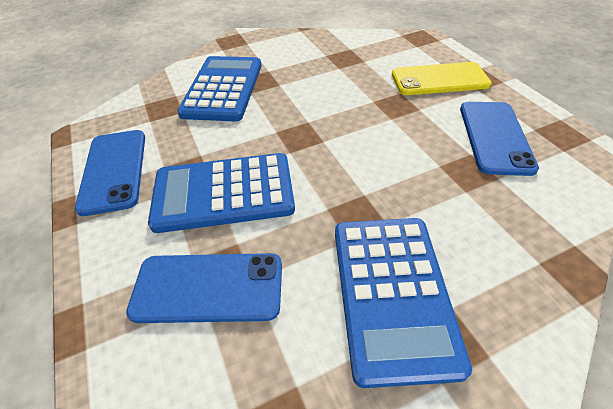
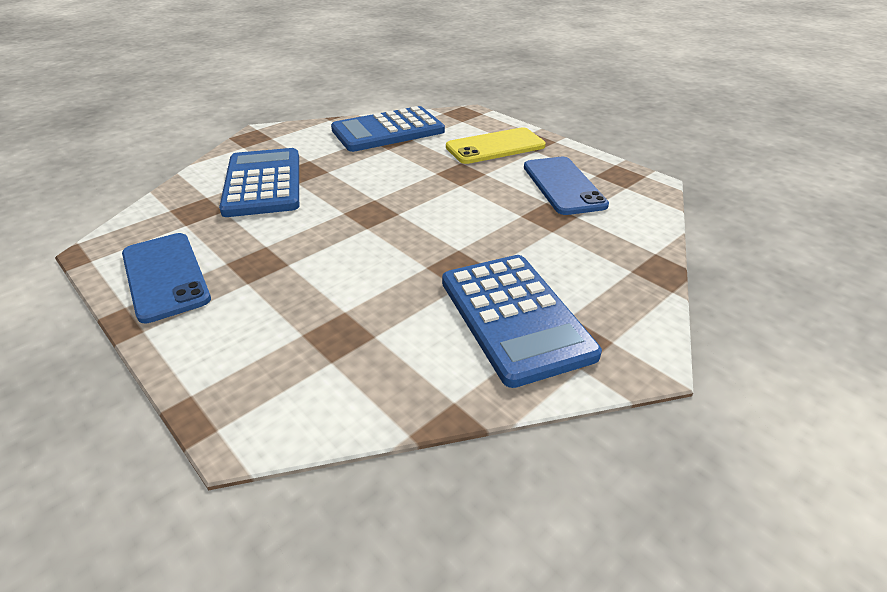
camera: 20 degrees left, 10 degrees down
blue phone [126,253,282,323] -> none
blue calculator [148,153,295,233] -> blue calculator moved to [331,106,445,152]

